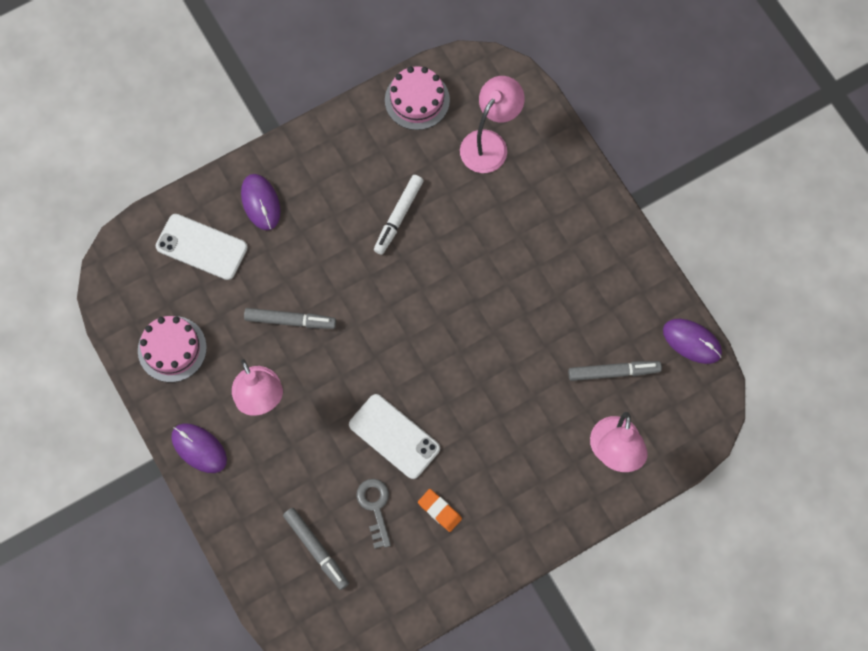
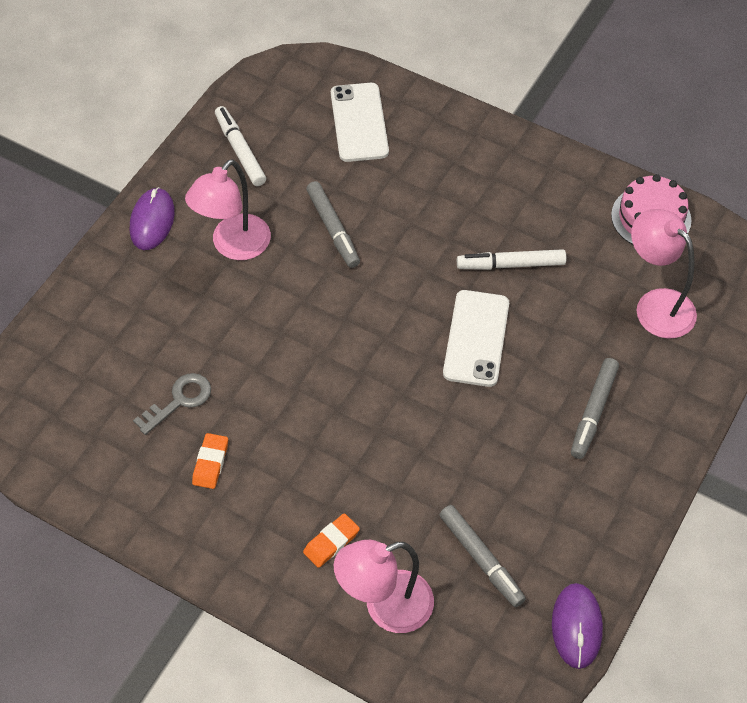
camera: 60 degrees right, 15 degrees down
pink cake [138,316,207,382] -> white marker [215,106,266,186]
purple mouse [241,174,281,230] -> none
grey marker [283,508,349,590] -> grey marker moved to [571,358,619,459]
white phone [349,394,440,479] -> white phone moved to [443,290,509,387]
pink lamp [460,76,525,173] -> pink lamp turned 135 degrees counterclockwise [631,209,697,339]
none -> orange eraser [303,513,360,568]

